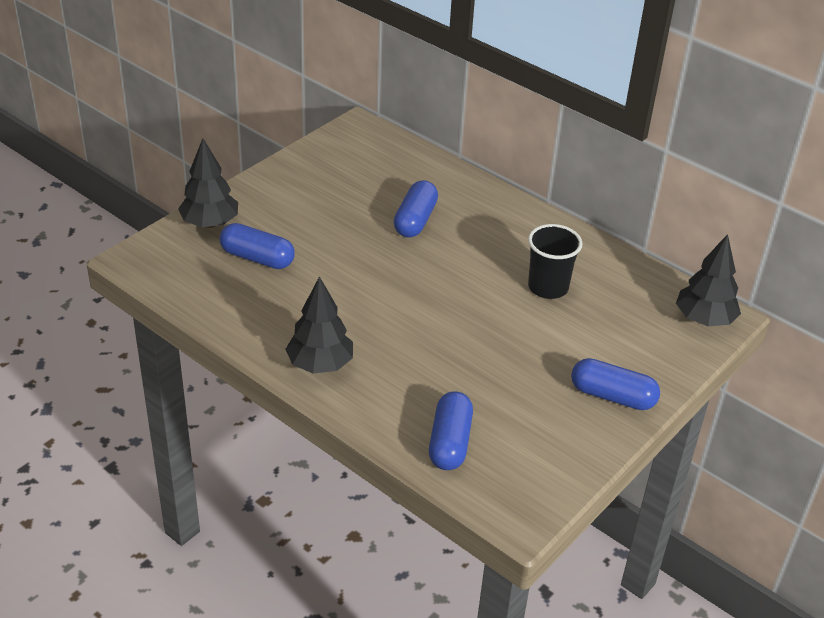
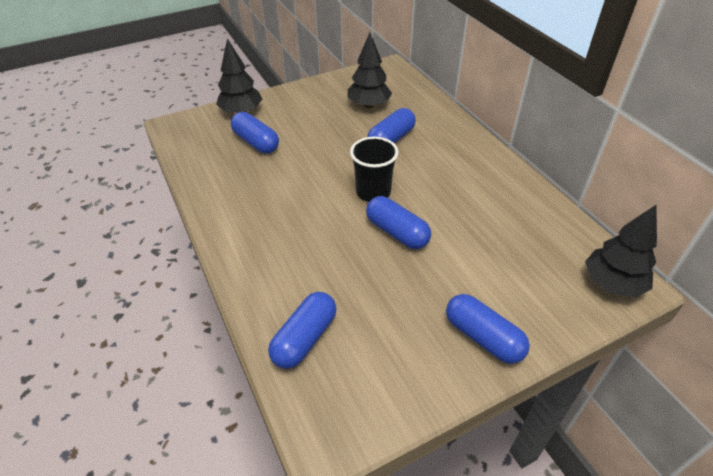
camera: 25 degrees right, 5 degrees up
black tree [286,276,353,374] -> black tree moved to [348,33,392,108]
black cup [528,224,583,299] -> black cup moved to [350,136,399,202]
none -> blue capsule [366,196,431,249]

